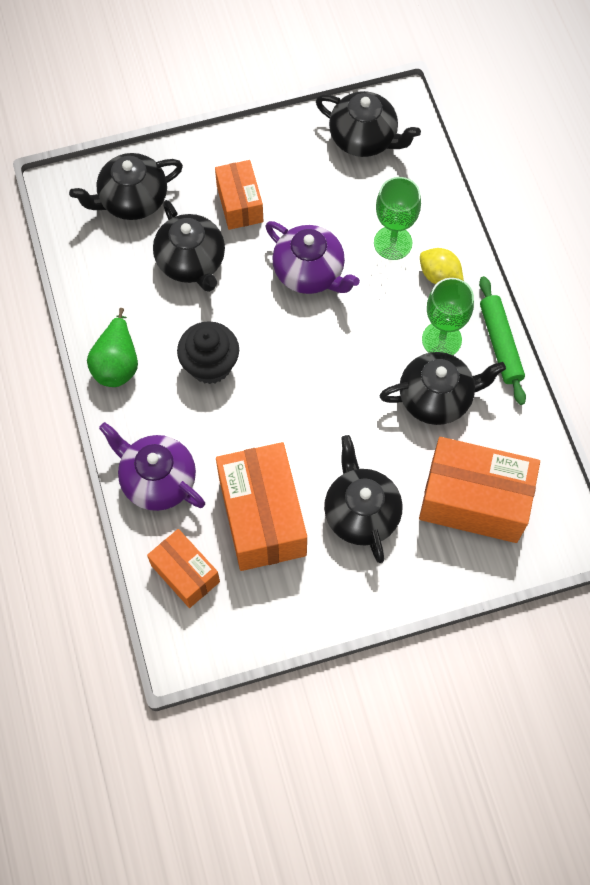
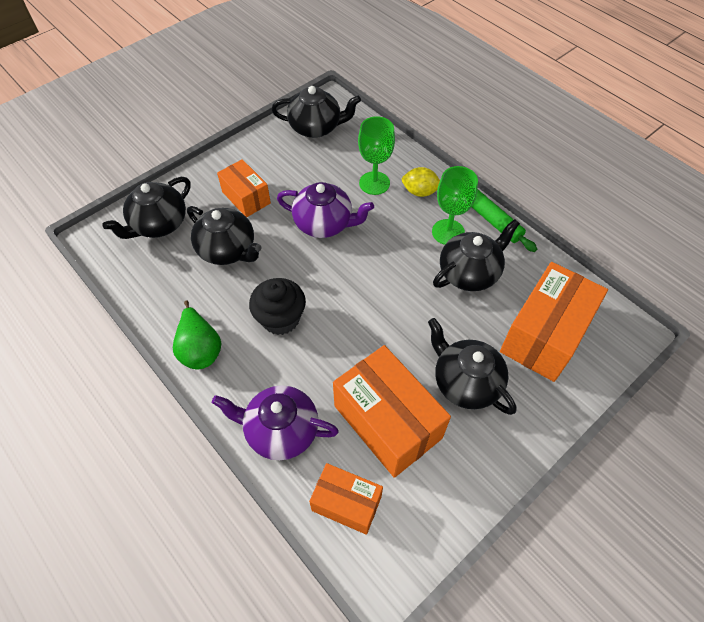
camera: 25 degrees left, 10 degrees down
orange box [419,437,540,543] -> orange box turned 45 degrees counterclockwise [500,262,608,382]

